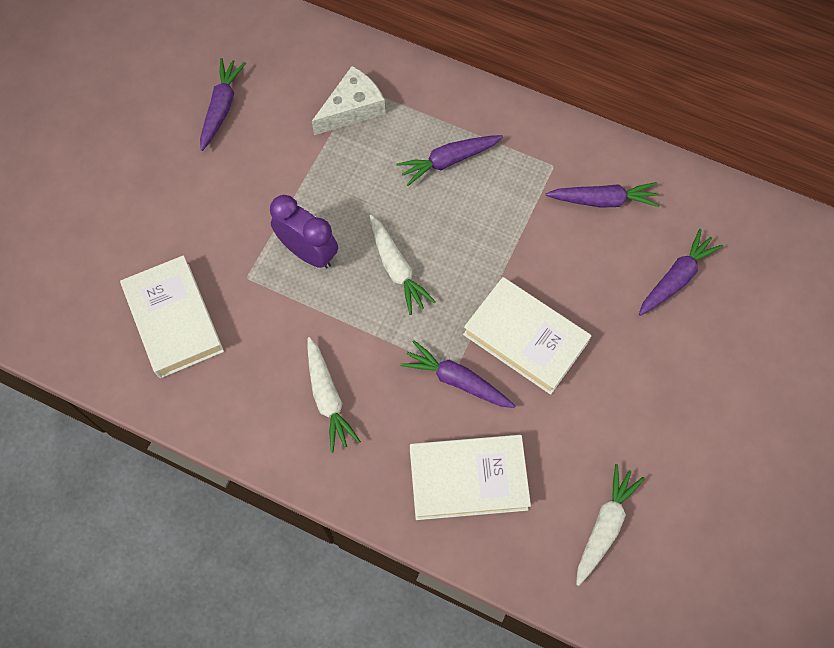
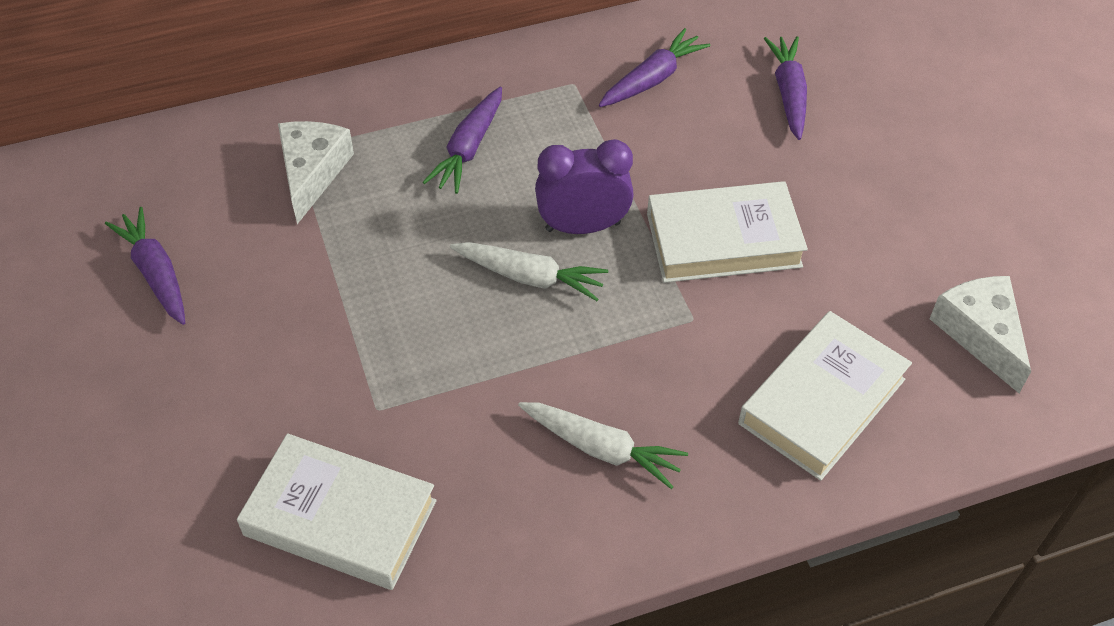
camera: 45 degrees left, 15 degrees down
purple clock [270,195,338,268] -> purple clock moved to [535,139,634,234]
purple carrot [400,340,515,408] -> none
white carrot [576,464,645,586] -> white cheese [929,276,1031,393]

